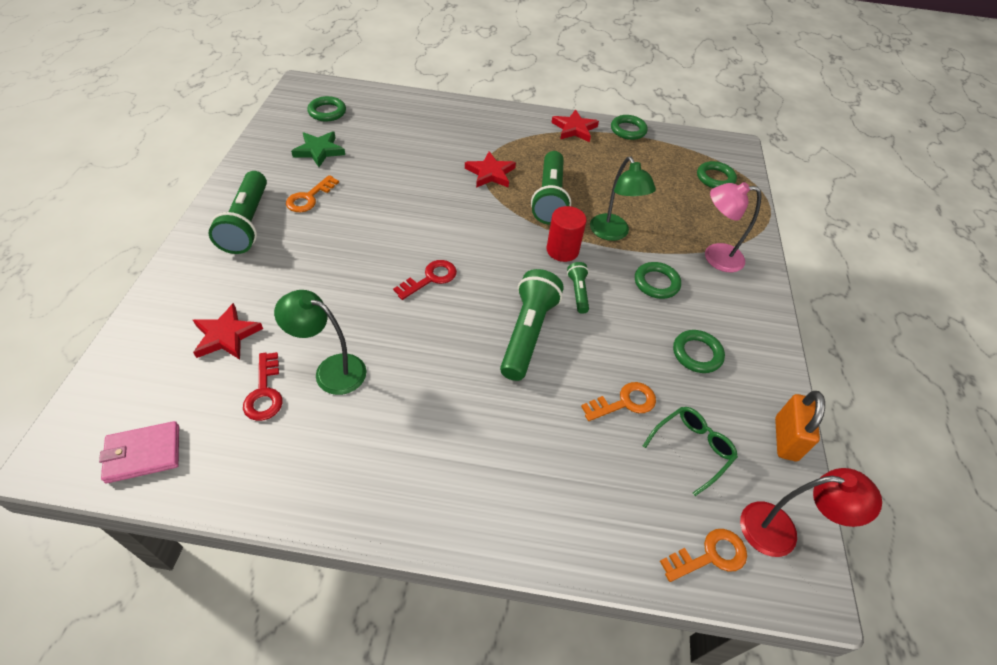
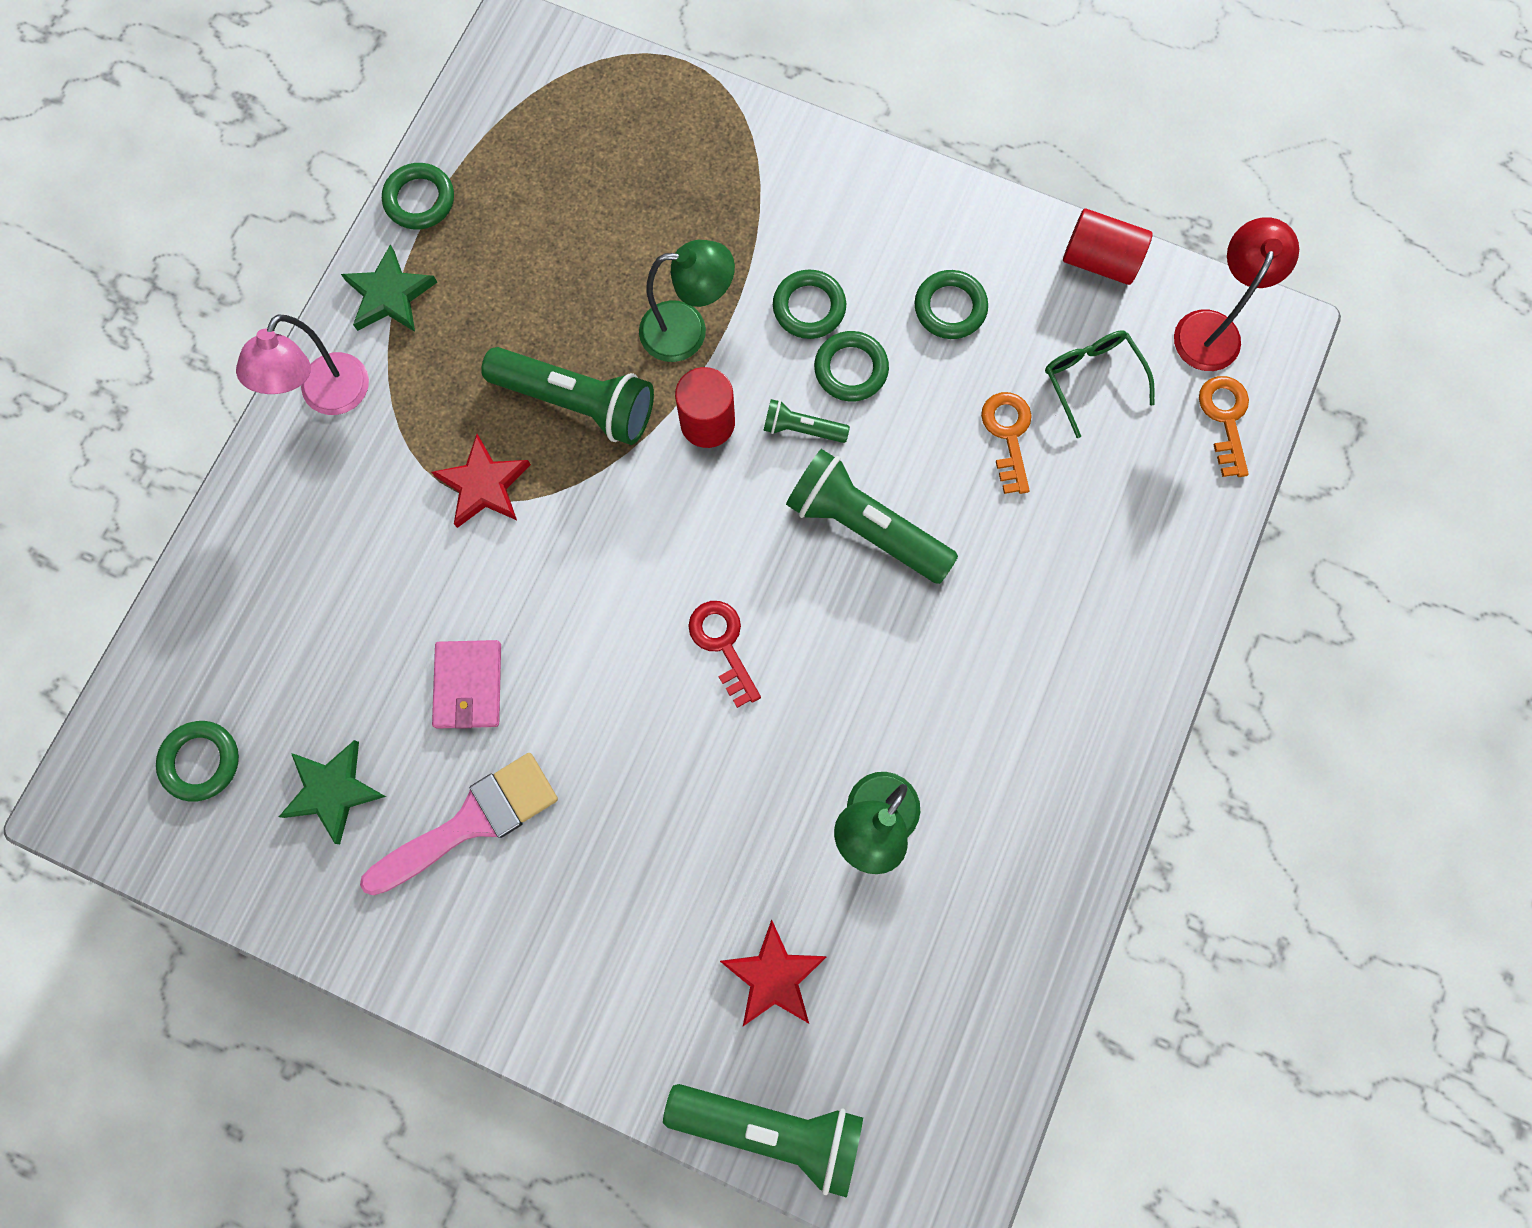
camera: 70 degrees left, 25 degrees up
pink wallet [99,421,179,484] -> pink wallet moved to [432,640,501,729]
green flashlight [209,171,267,254] -> green flashlight moved to [663,1084,863,1198]
red key [243,352,283,421] -> none
orange key [286,175,339,212] -> pink brush [360,753,558,895]
red star [551,109,599,142] -> green star [341,244,437,332]
green ring [697,161,737,188] -> green ring moved to [814,331,889,402]
pink lamp [705,182,761,272] -> pink lamp moved to [236,315,369,415]
orange padlock [775,391,825,461] -> red cylinder [1063,208,1153,285]

